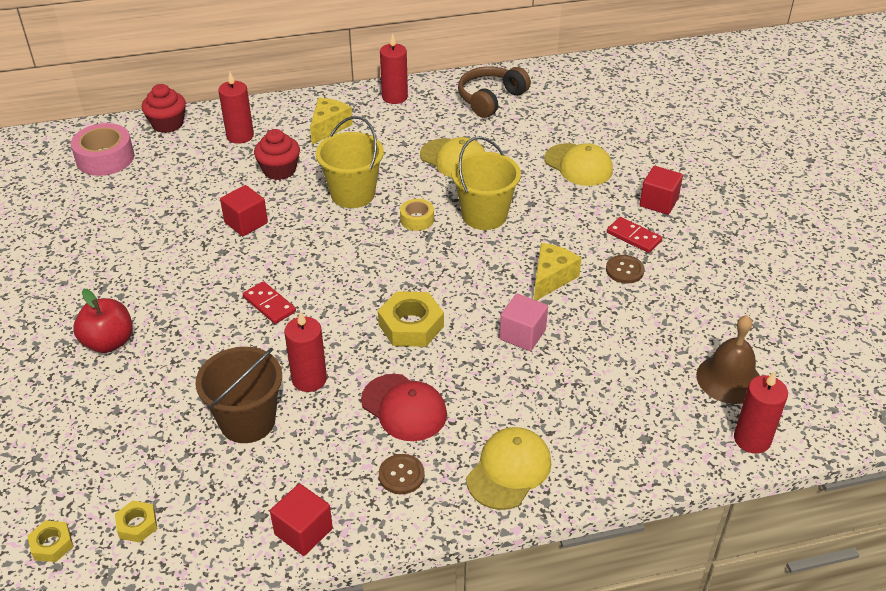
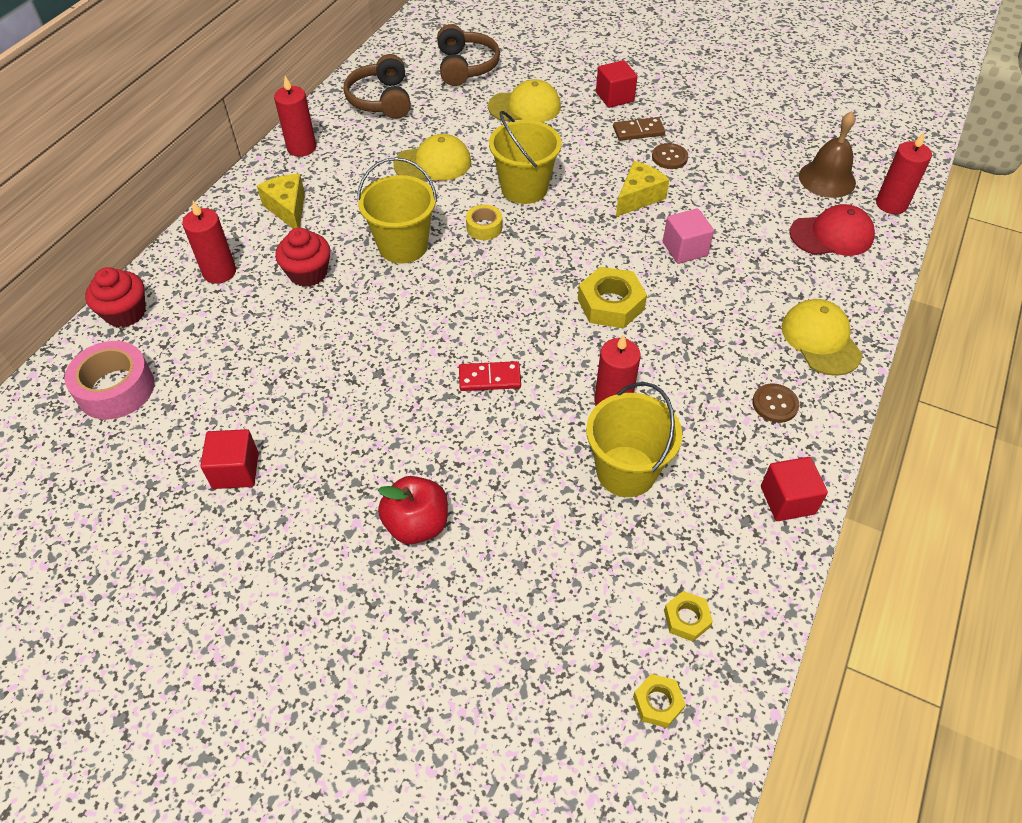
camera: 50 degrees left, 10 degrees up
brown bucket [195,347,282,443] -> yellow bucket [586,382,682,497]
red cube [220,185,268,236] -> red cube moved to [200,429,259,489]
red cap [361,374,447,441] -> red cap moved to [790,204,875,256]
yellow cheese [534,243,582,300] -> yellow cheese turned 60 degrees clockwise [616,161,670,217]
red domino [607,217,662,253] -> brown domino [613,117,665,141]
none -> brown headphones [437,24,500,86]

